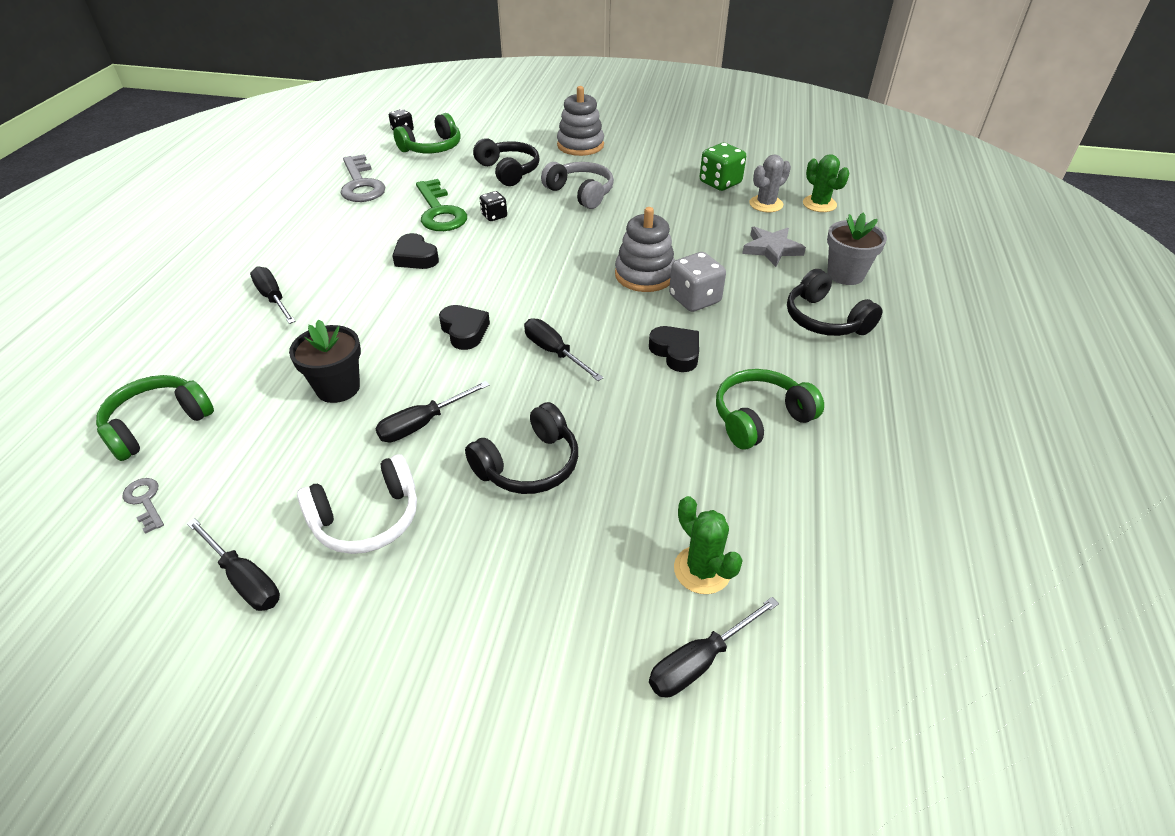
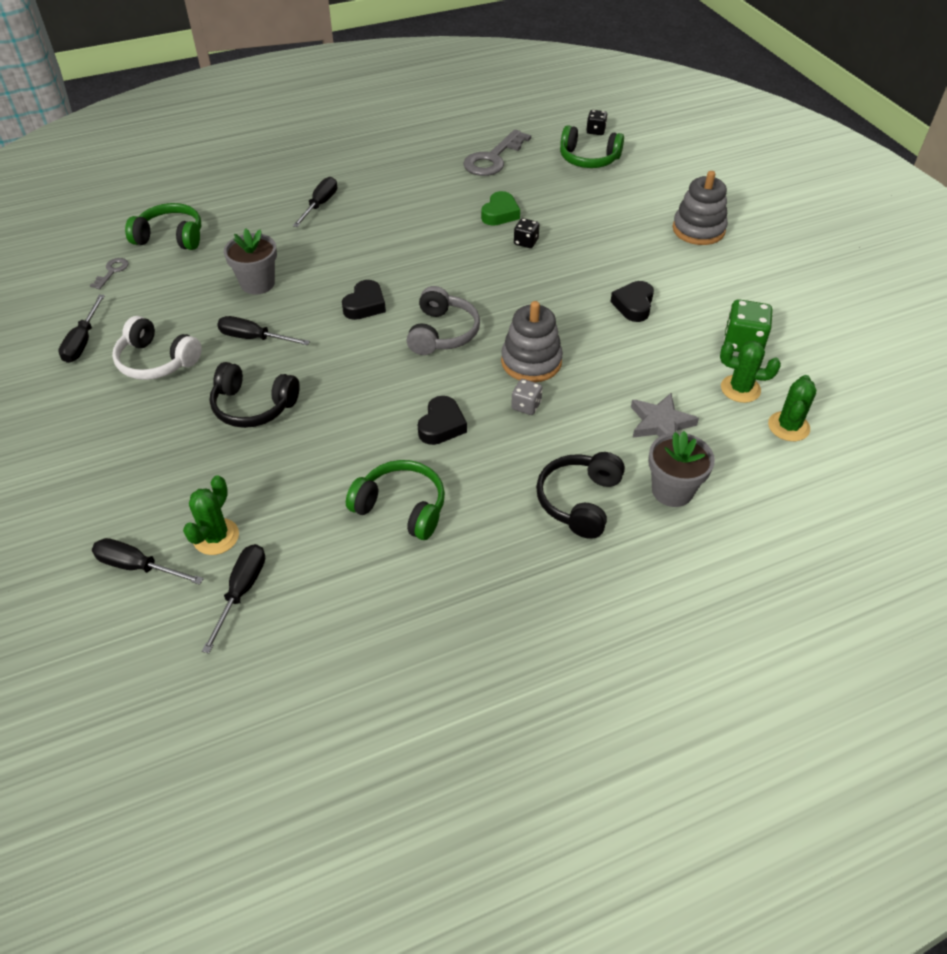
camera: 55 degrees right, 5 degrees up
black flower pot [289,319,361,403] -> grey flower pot [224,228,277,295]
black heart [392,233,439,269] -> black heart moved to [610,281,654,322]
green key [416,179,467,231] -> green heart [481,191,520,226]
black headphones [473,138,540,186] -> none
black screwdriver [524,318,603,381] -> black screwdriver moved to [202,544,265,653]
grey headphones [541,162,614,209] -> grey headphones moved to [407,286,480,355]
grey dice [669,252,726,312] -> grey dice [511,379,542,415], size x0.59
grey cactus [749,154,791,212] -> green cactus [720,341,781,403]

